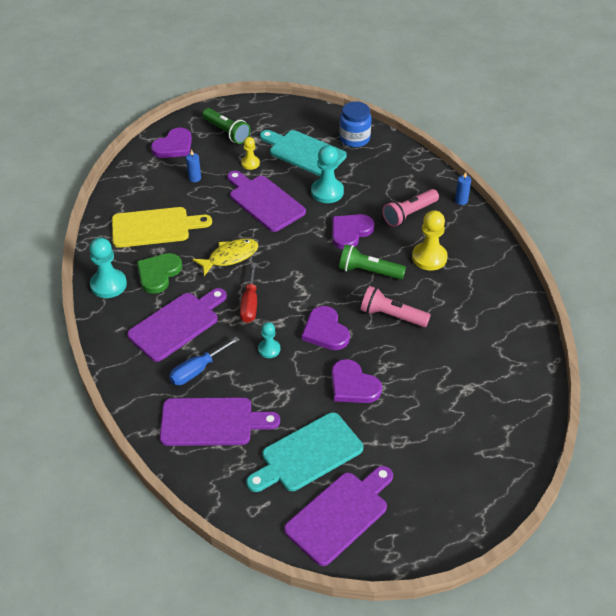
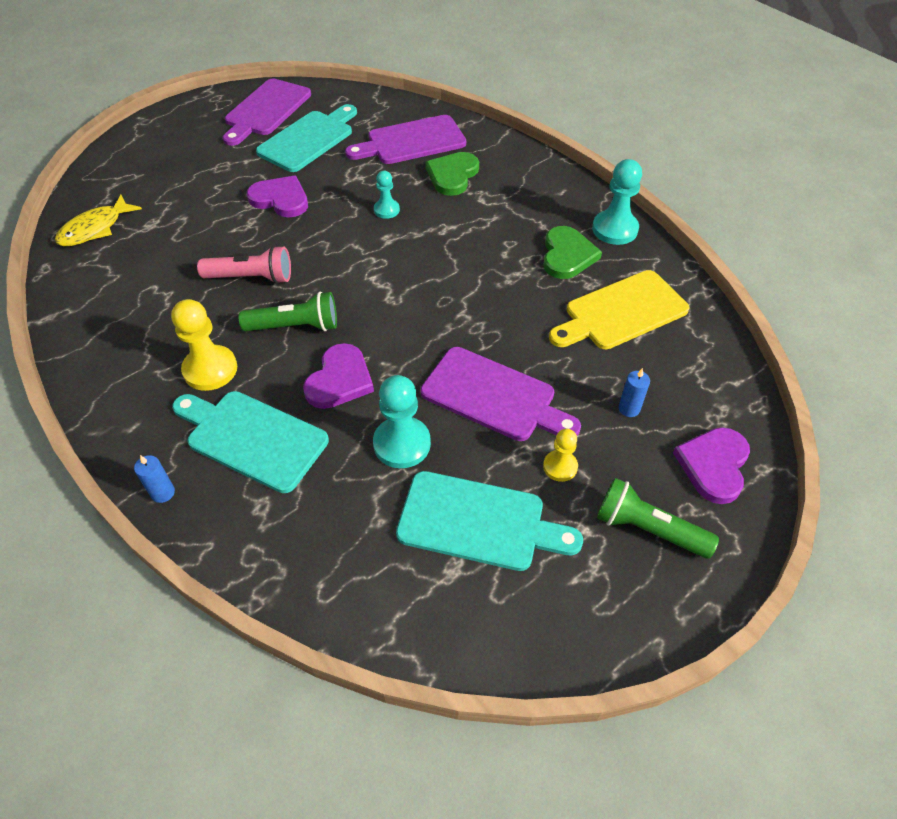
camera: 160 degrees right, 5 degrees up
purple cutting board [127,288,227,362] -> none
blue screwdriver [169,337,239,385] -> green heart [425,152,479,196]
yellow fish [192,239,259,276] -> yellow fish moved to [55,195,142,246]
red screwdriver [240,263,257,323] -> none
purple heart [302,306,350,350] -> none
blue jar [340,101,372,147] -> none
pink flashlight [382,189,439,227] -> turquoise cutting board [172,391,329,493]

